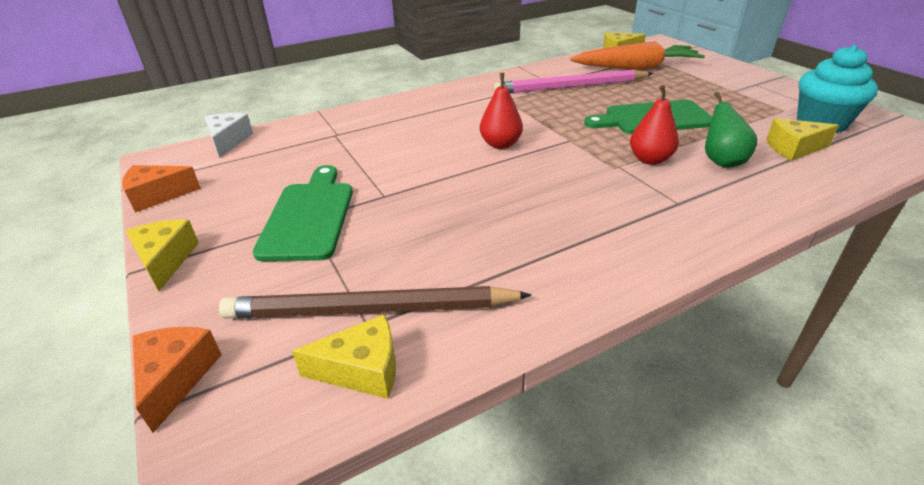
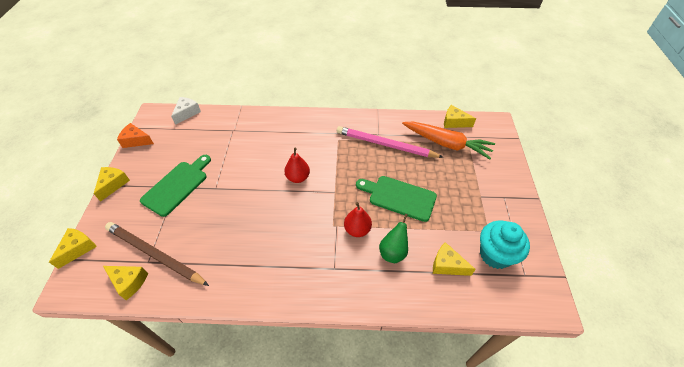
camera: 30 degrees right, 15 degrees up
orange cheese [132,327,222,433] -> yellow cheese [49,228,97,269]

